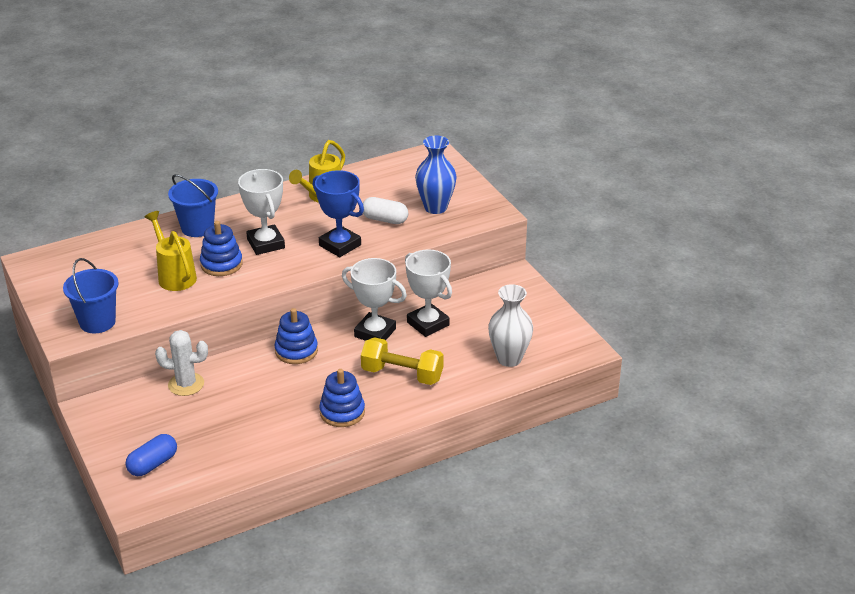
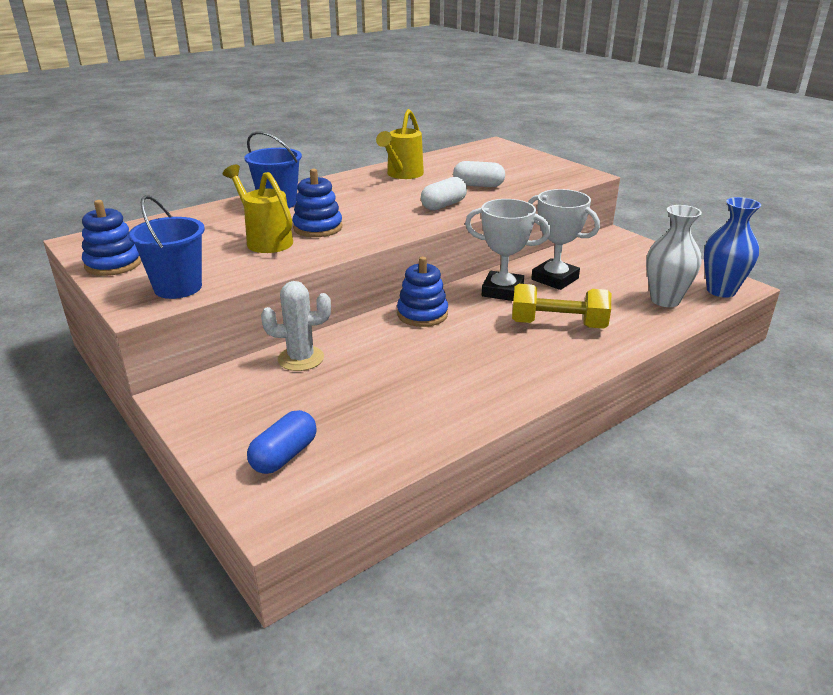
camera: 10 degrees left, 5 degrees down
white trophy [238,169,285,255] -> none
blue trophy [313,170,364,257] -> white capsule [421,177,467,210]
blue stacking toy [319,369,365,427] -> blue stacking toy moved to [82,200,142,276]
blue vase [415,136,457,214] -> blue vase moved to [704,197,761,298]

